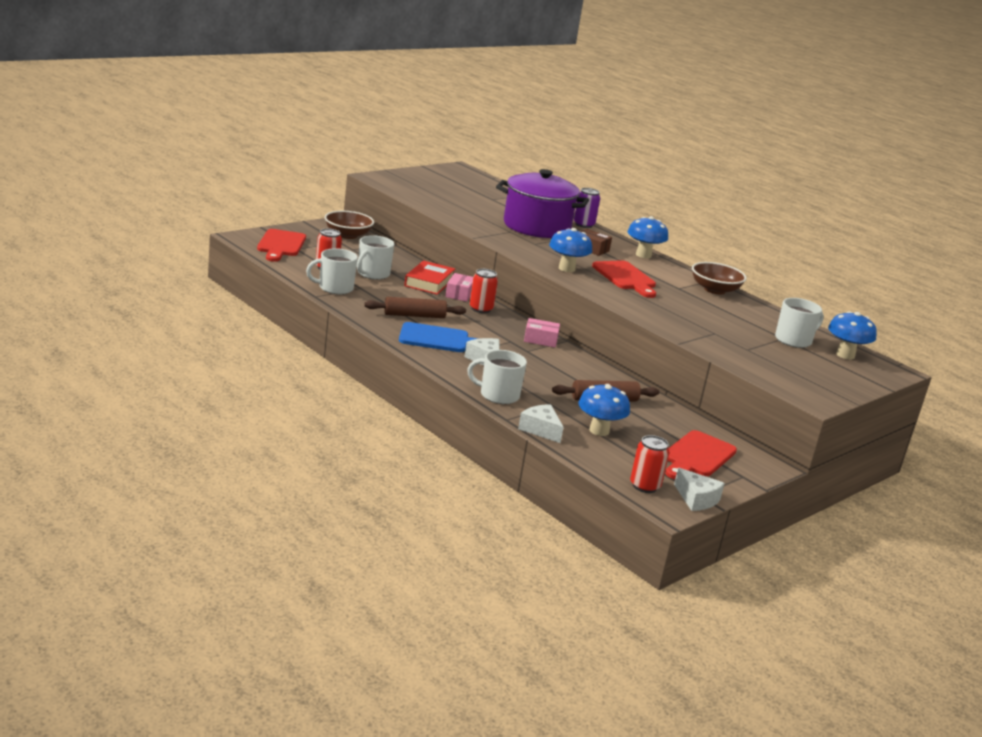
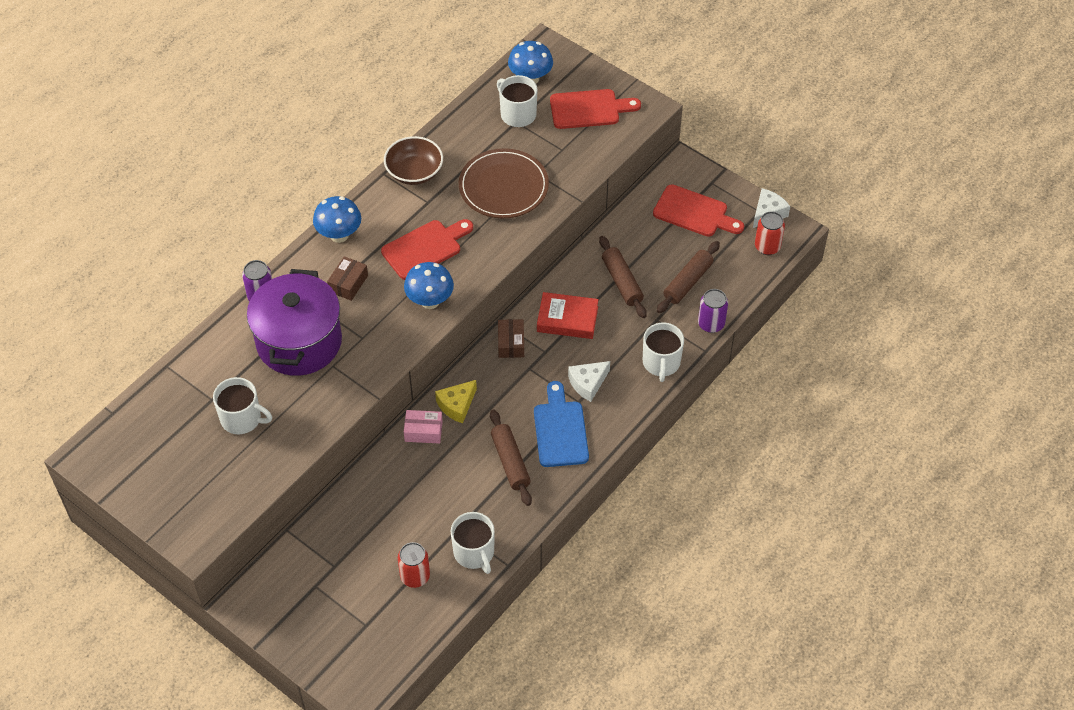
camera: 95 degrees left, 30 degrees up
red cutting board [257,229,306,262] -> red cutting board moved to [550,89,641,129]
brown bowl [325,211,374,239] -> none
white mug [357,235,394,280] -> white mug moved to [213,377,272,434]
red book [404,260,455,295] -> red book moved to [537,292,599,339]
red can [469,269,498,313] -> yellow cheese [435,380,477,423]
white cheese [518,404,563,443] -> purple can [698,289,728,333]
pink box [524,318,560,347] -> brown box [498,319,524,358]
blue mushroom [578,384,630,436] -> brown rolling pin [657,241,720,313]
none -> brown plate [459,148,549,218]

